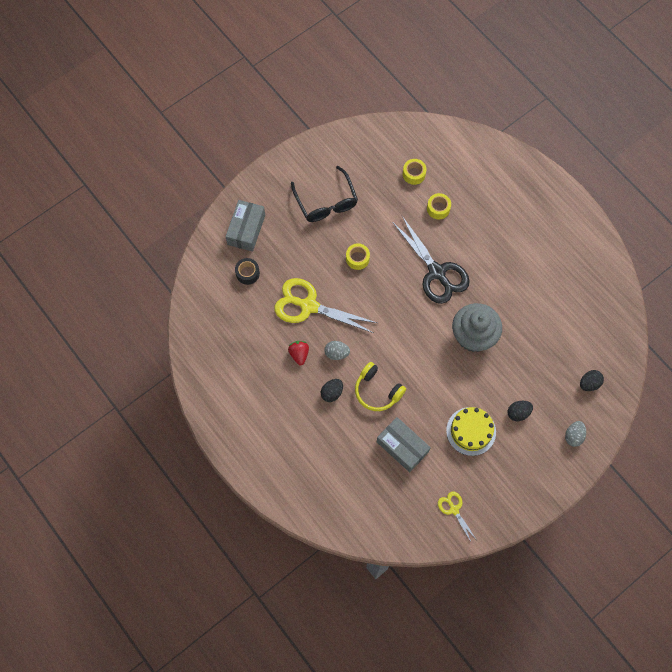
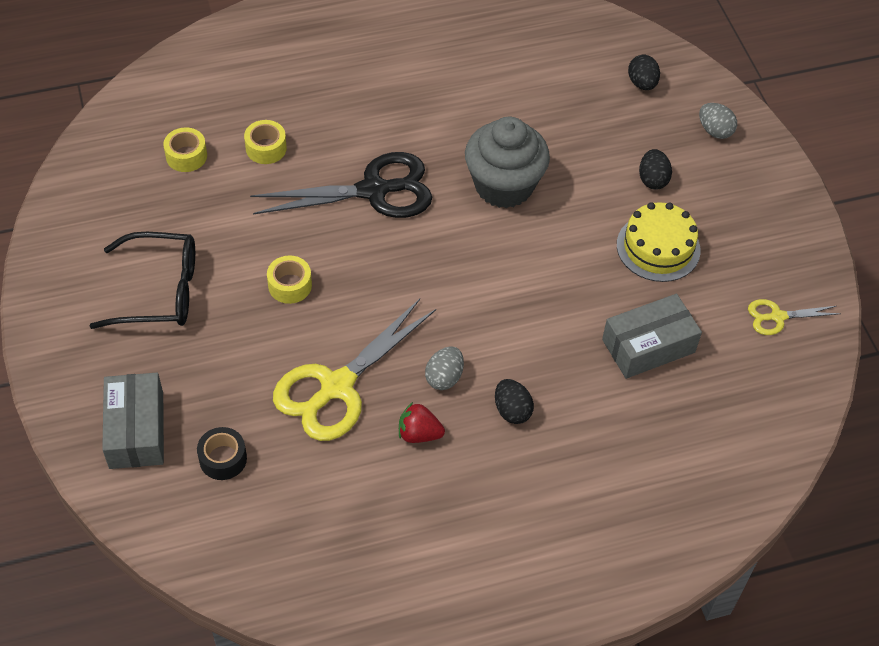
camera: 70 degrees left, 15 degrees down
grey box [225,200,265,252] -> grey box turned 45 degrees clockwise [102,373,164,469]
yellow headphones [355,362,406,411] -> none

